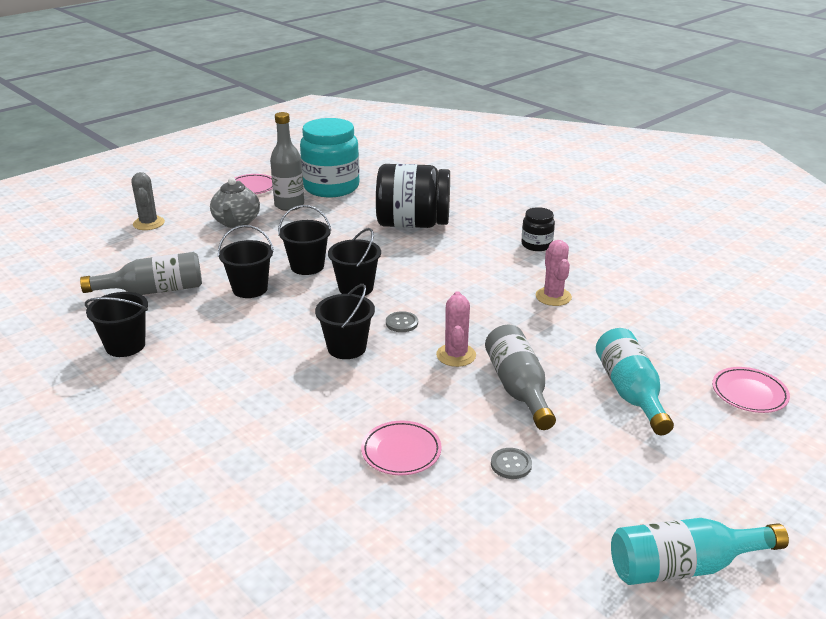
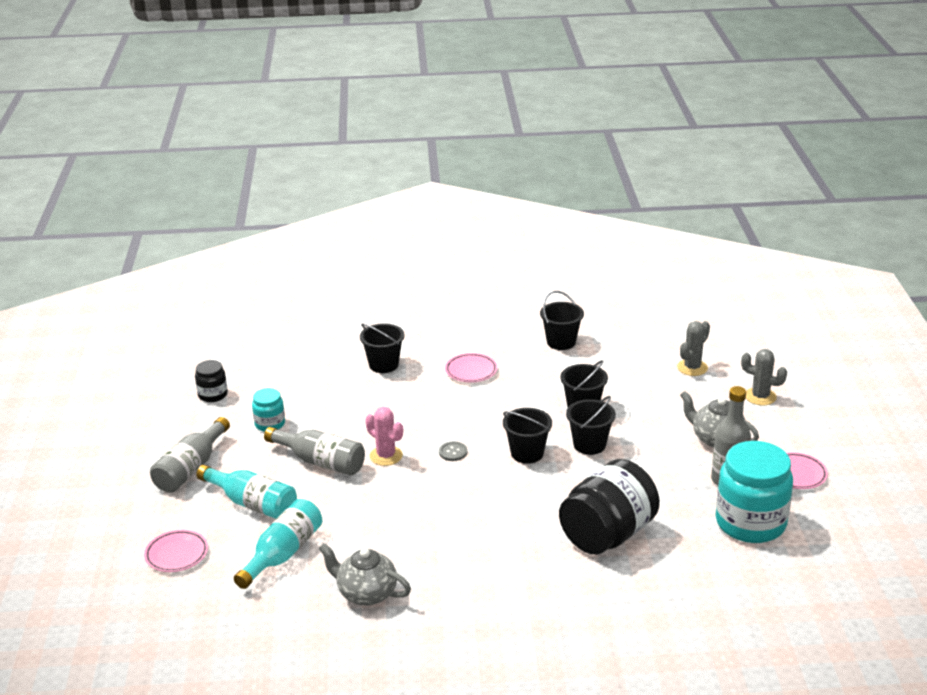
camera: 130 degrees right, 0 degrees up
grey bottle [80,252,202,295] -> grey bottle moved to [150,417,230,493]
black bucket [315,284,375,359] -> black bucket moved to [360,323,405,373]
pink plate [361,421,442,475] -> pink plate moved to [445,353,497,382]
grey button [491,448,532,479] -> turquoise jar [252,388,285,432]
black jar [521,207,555,251] -> black jar moved to [195,360,228,402]
pink cactus [535,240,572,306] -> none
turquoise bottle [611,518,789,585] -> turquoise bottle moved to [234,499,323,589]
none -> grey teapot [319,543,411,606]
none -> grey cactus [677,321,710,376]

